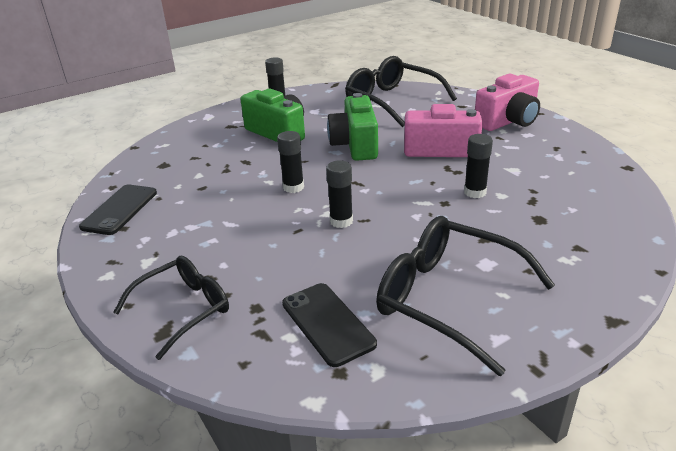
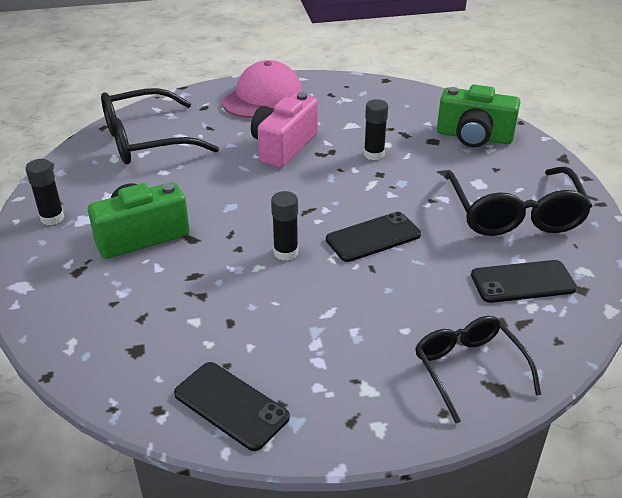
camera: 70 degrees left, 5 degrees up
black glue stick [326,160,353,228] -> black phone [326,212,421,262]
green camera [327,93,378,161] -> green camera moved to [437,84,520,147]
black glasses [376,216,555,376] -> black glasses turned 60 degrees counterclockwise [445,167,592,236]
pink camera [475,74,540,131] -> pink cap [222,60,302,118]

